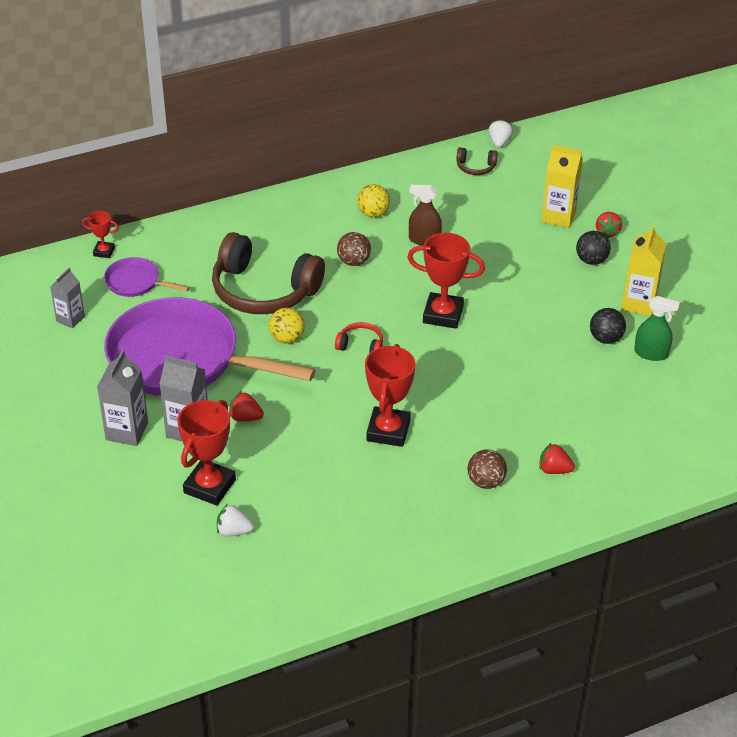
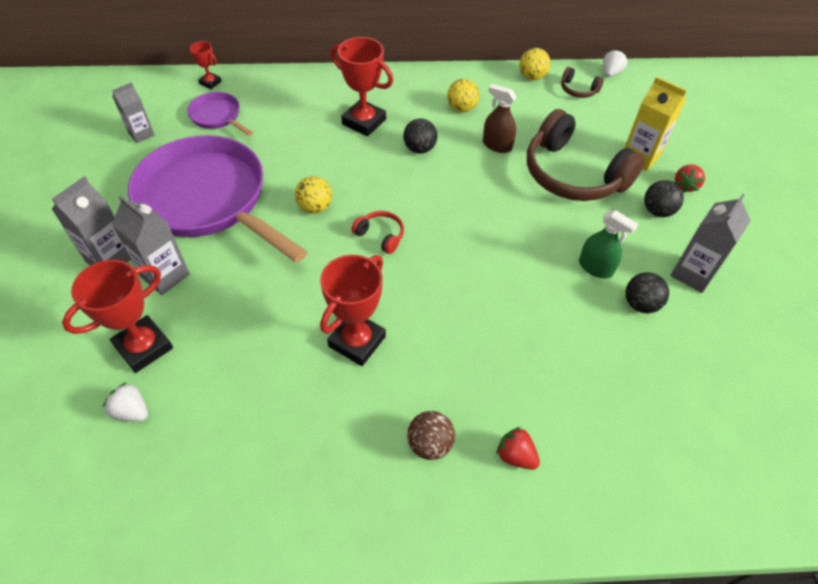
camera: 20 degrees right, 10 degrees up
brown headphones [212,232,325,314] -> brown headphones moved to [527,109,645,201]
red strawberry [229,392,264,421] -> none
brown ball [337,232,371,266] -> black ball [403,119,437,154]
red trophy [407,233,485,329] -> red trophy moved to [331,37,393,136]
yellow carton [621,225,667,316] -> grey carton [670,194,751,293]
green spray bottle [634,296,680,361] -> green spray bottle moved to [579,210,638,278]
none -> yellow ball [519,48,551,80]

